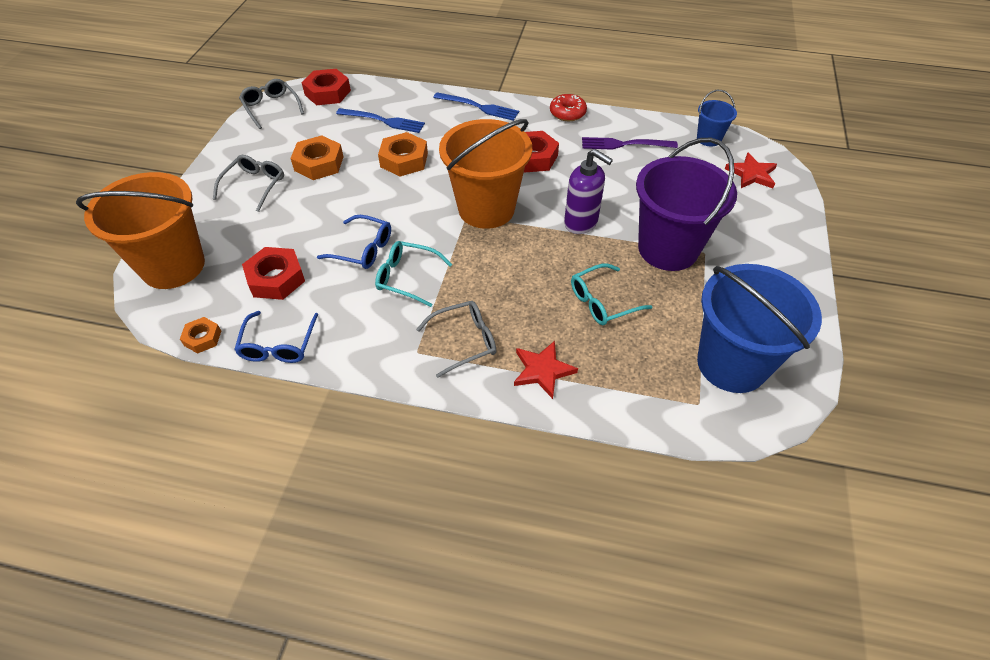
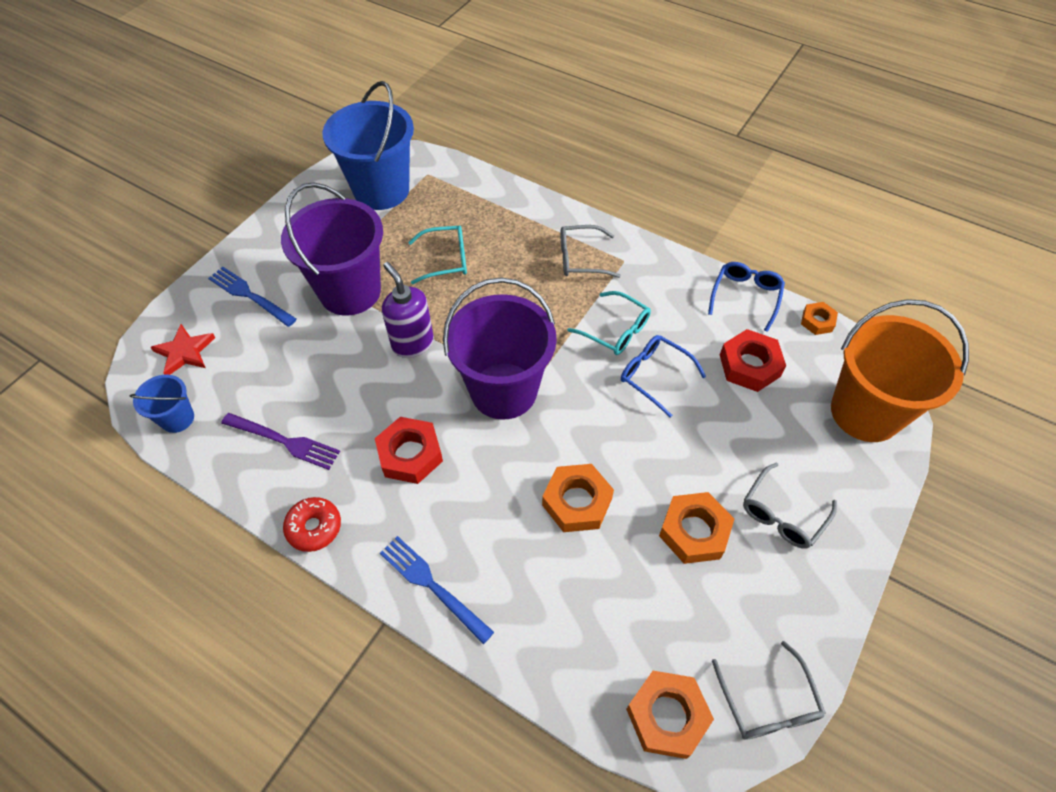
camera: 160 degrees left, 5 degrees up
red nut [302,69,351,105] -> orange nut [626,671,714,759]
blue fork [336,108,425,133] -> blue fork moved to [208,267,297,327]
orange bucket [439,119,532,229] -> purple bucket [443,277,557,420]
red star [514,341,578,399] -> none

